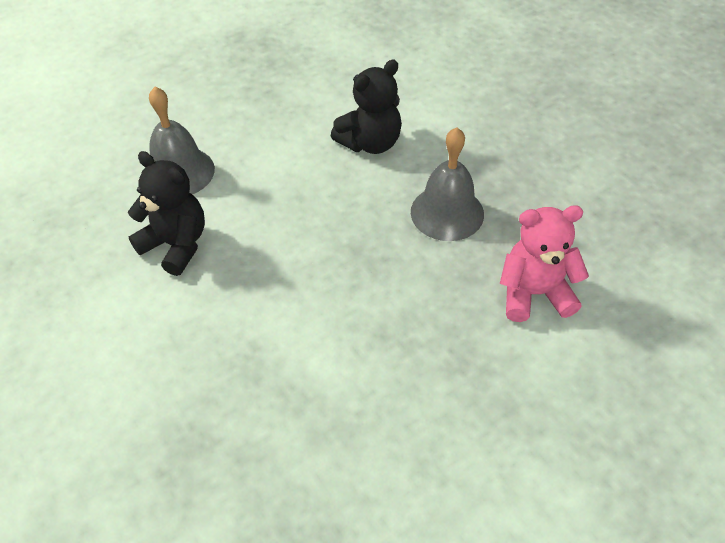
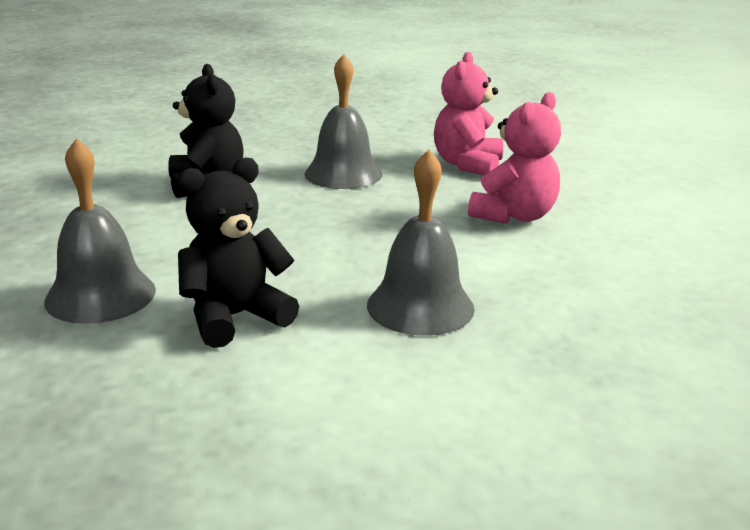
camera: 70 degrees left, 25 degrees down
none -> grey bell [367,149,475,336]
none -> pink teddy bear [468,92,561,224]

